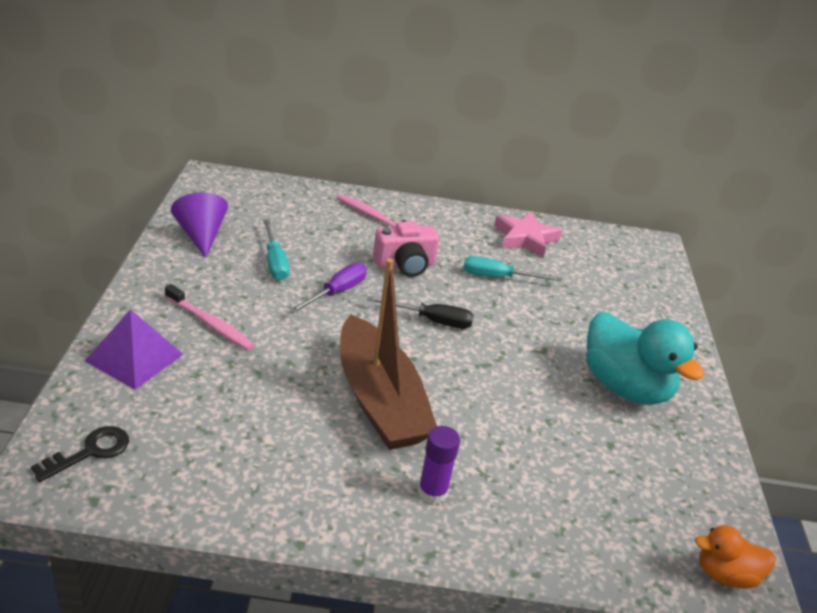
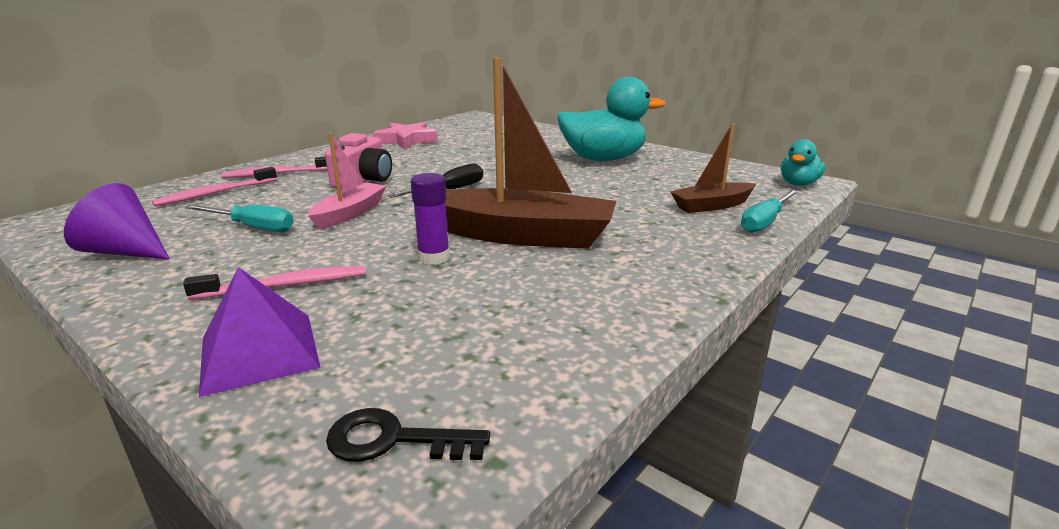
camera: 50 degrees left, 10 degrees down
black key [31,426,129,482] -> black key turned 75 degrees counterclockwise [326,408,490,462]
purple screwdriver [289,263,367,313] -> pink boat [308,133,386,229]
purple glue stick [418,426,460,505] -> purple glue stick moved to [411,173,450,265]
turquoise screwdriver [463,256,562,282] -> turquoise screwdriver moved to [741,190,799,233]
orange duck [695,525,775,589] -> turquoise duck [780,139,825,186]
none -> pink toothbrush [152,167,277,207]
none -> brown boat [670,124,756,213]

